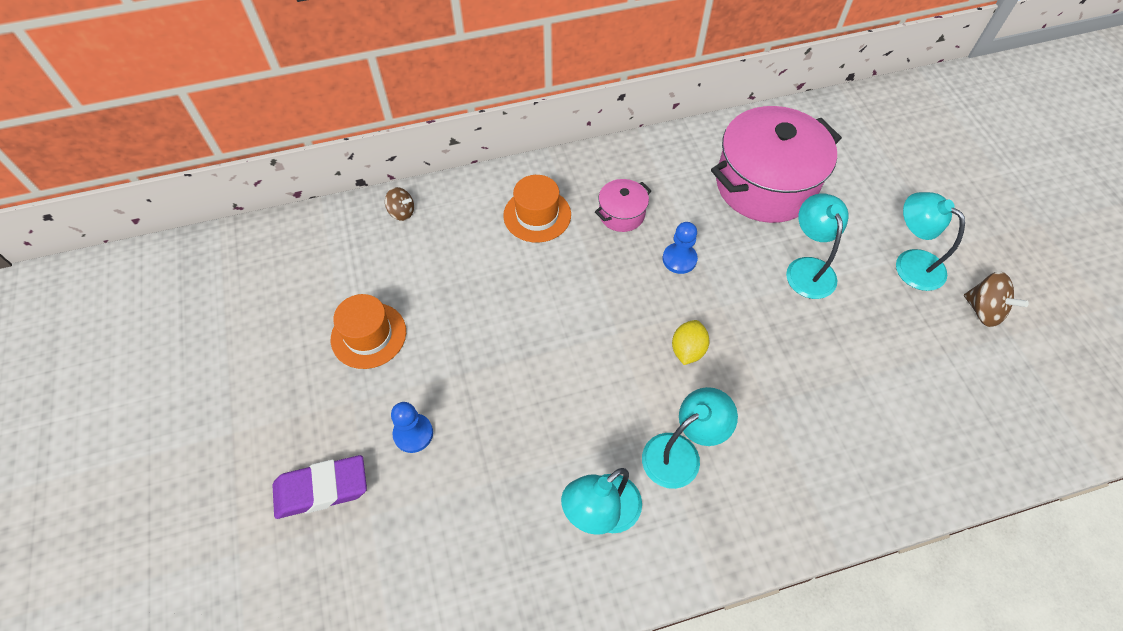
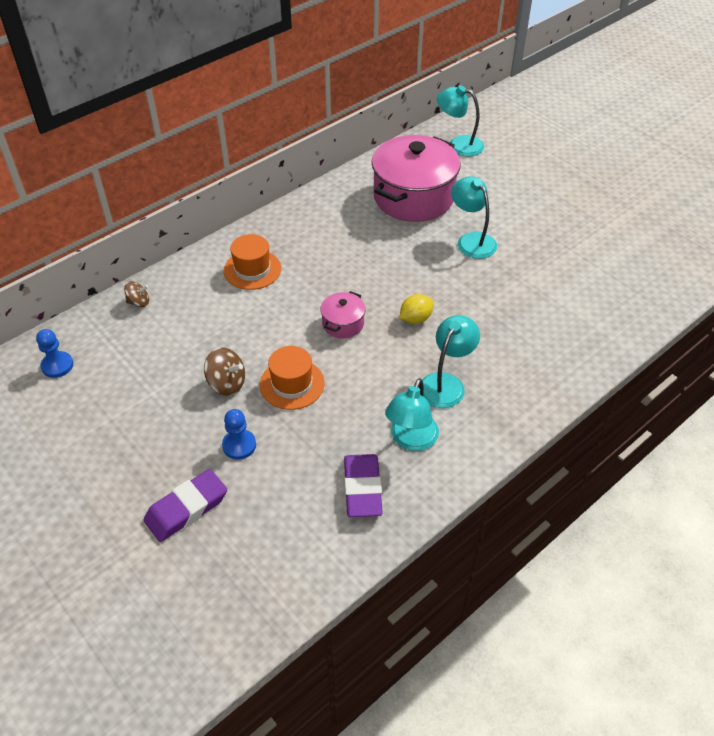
camera: 25 degrees left, 10 degrees down
orange hat [331,294,406,369] -> orange hat moved to [260,346,325,410]
pink pot [595,179,652,232] -> pink pot moved to [320,291,366,338]
blue pawn [663,222,698,274] -> blue pawn moved to [36,329,73,378]
yellow lemon [672,320,709,365] -> yellow lemon turned 60 degrees clockwise [399,294,433,324]
turquoise lamp [896,192,965,291] -> turquoise lamp moved to [437,86,484,157]
brown spinning top [964,271,1029,327] -> brown spinning top moved to [204,347,245,396]
none -> purple eraser [344,454,383,517]

